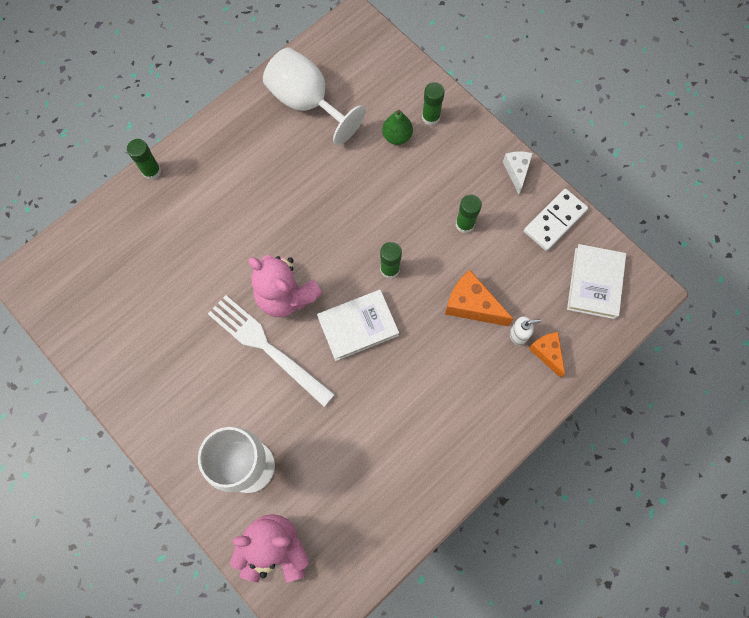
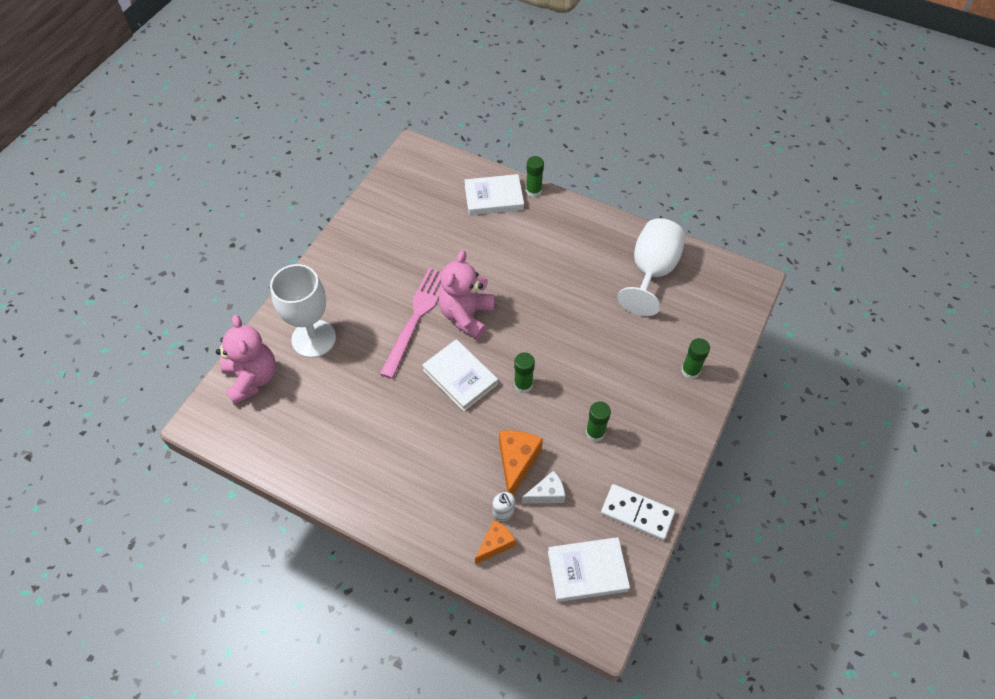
camera: 70 degrees right, 15 degrees down
white fork [208,295,335,407] -> pink fork [380,268,443,379]
green pear [382,110,413,145] -> none
white cheese [503,151,533,194] -> white cheese moved to [522,471,565,504]
none -> white book [464,174,524,215]

